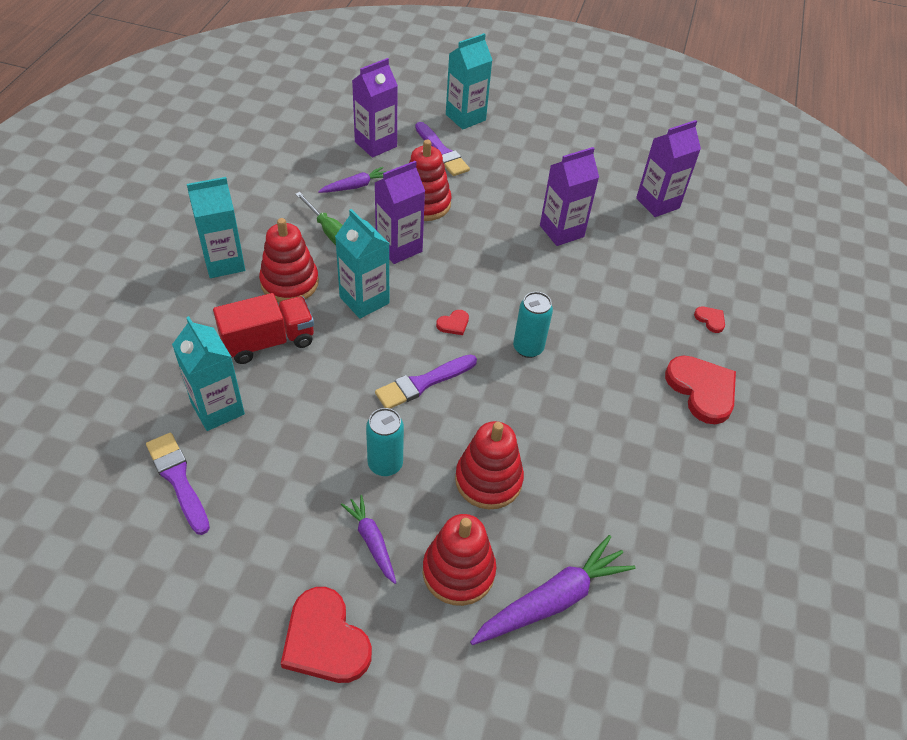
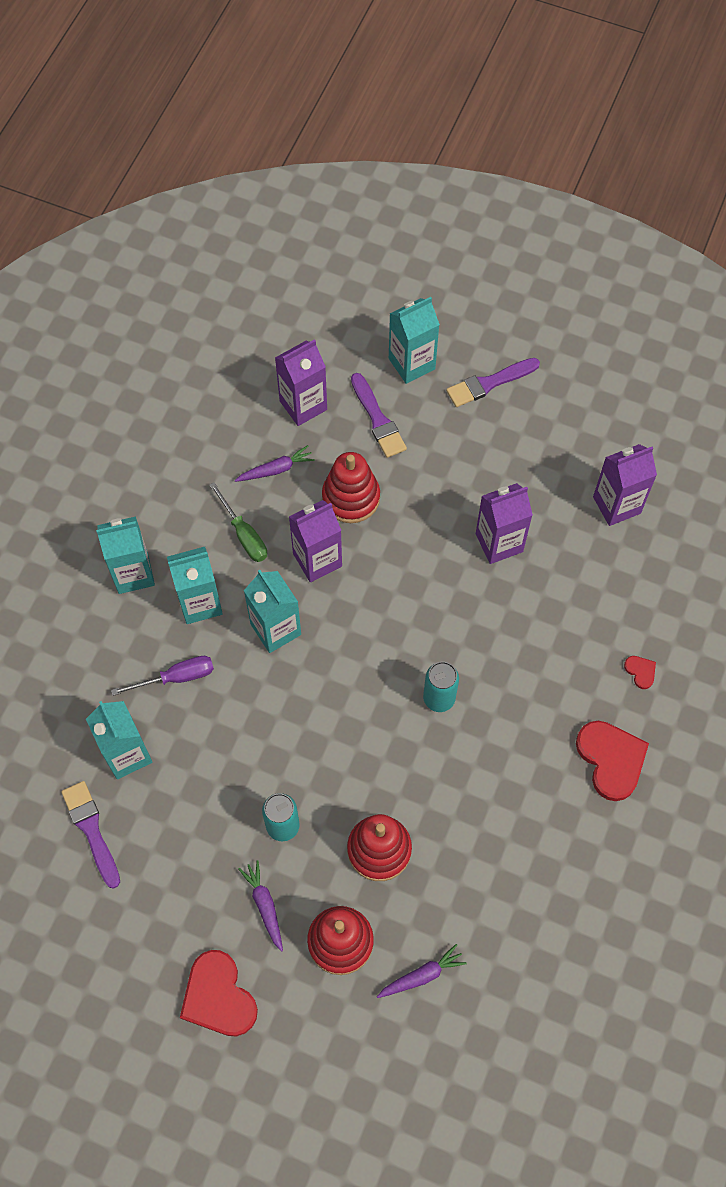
camera: 10 degrees right, 15 degrees up
red truck [213,293,314,364] -> purple screwdriver [111,656,214,696]
red stacking toy [259,218,319,302] -> turquoise carton [167,547,223,624]
purple brush [375,354,477,409] -> purple brush moved to [446,358,540,407]
red heart [436,310,469,335] -> none
purple carrot [470,535,636,645] -> purple carrot [377,944,467,998], size x0.57

